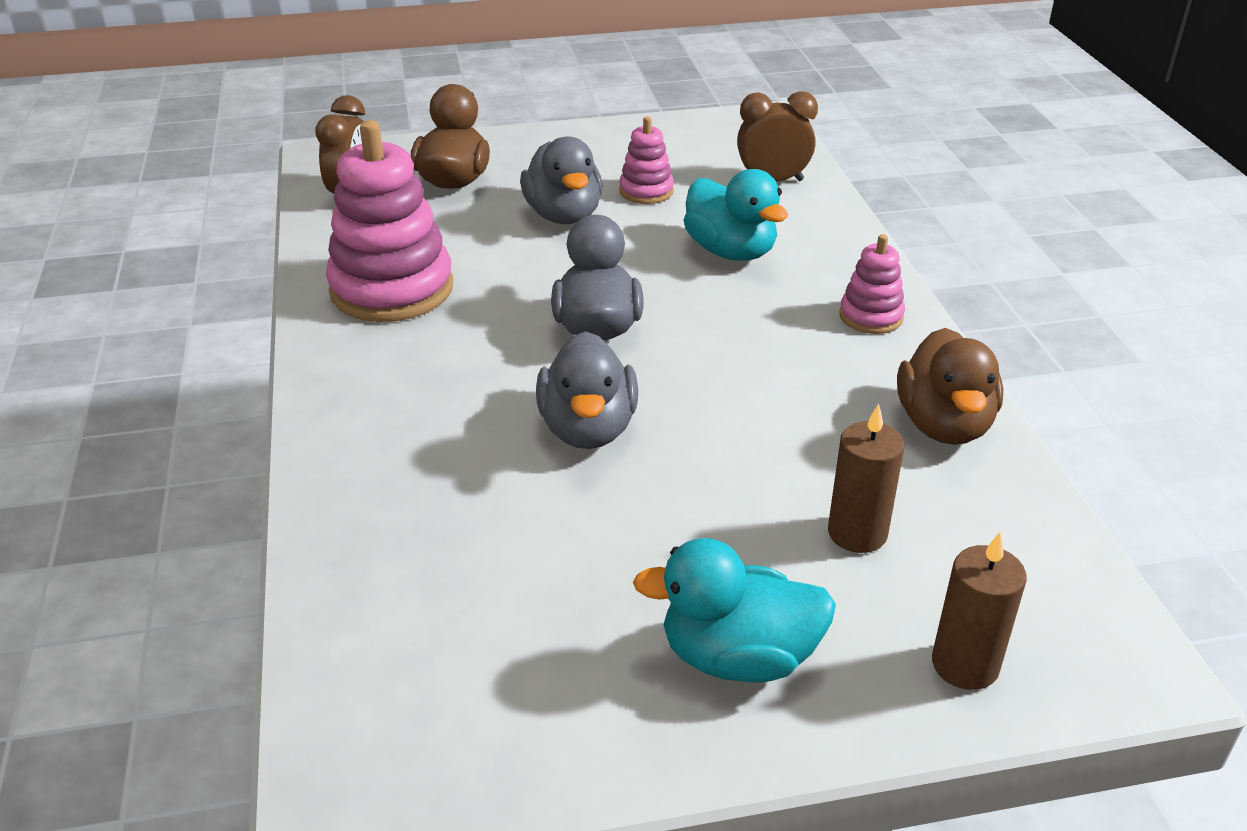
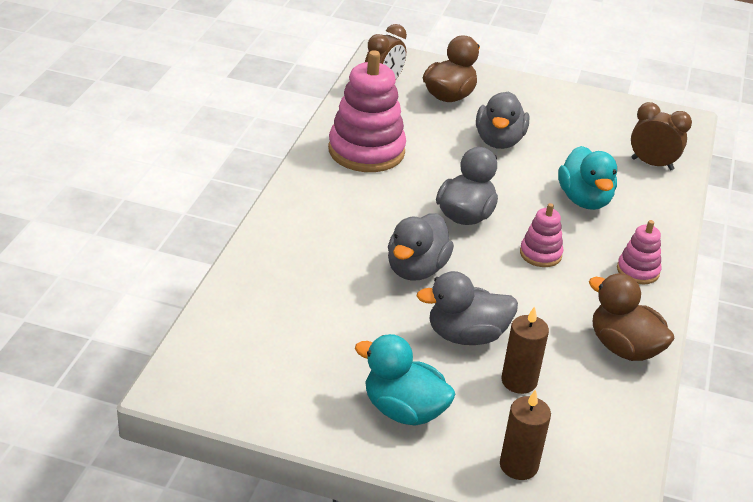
camera: 25 degrees right, 0 degrees up
pink stacking toy [619,117,674,204] -> pink stacking toy moved to [520,203,563,267]
brown duck [897,328,1003,445] -> brown duck turned 105 degrees clockwise [589,273,675,361]
none -> grey duck [417,271,518,345]

